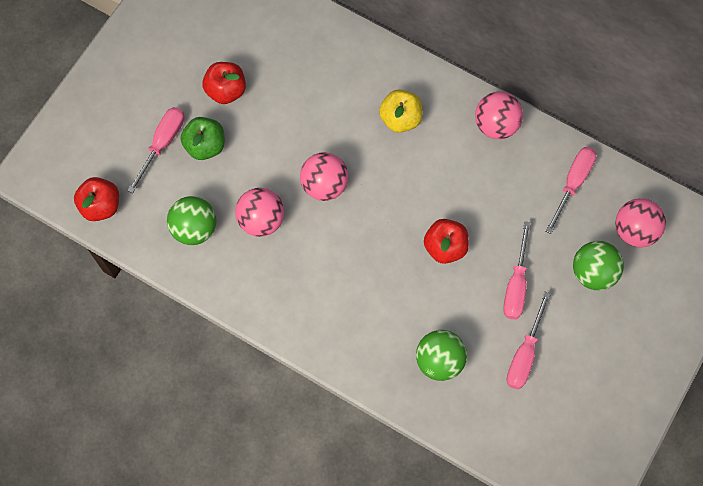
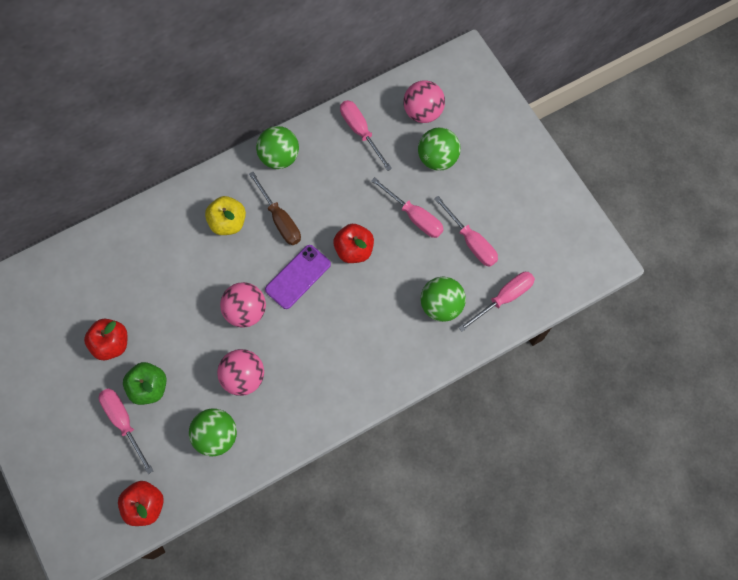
camera: 60 degrees left, 0 degrees up
pink ball [475,91,523,139] -> green ball [256,126,299,169]
none -> brown screwdriver [249,172,301,245]
none -> purple phone [265,245,331,309]
none -> pink screwdriver [458,272,535,332]

